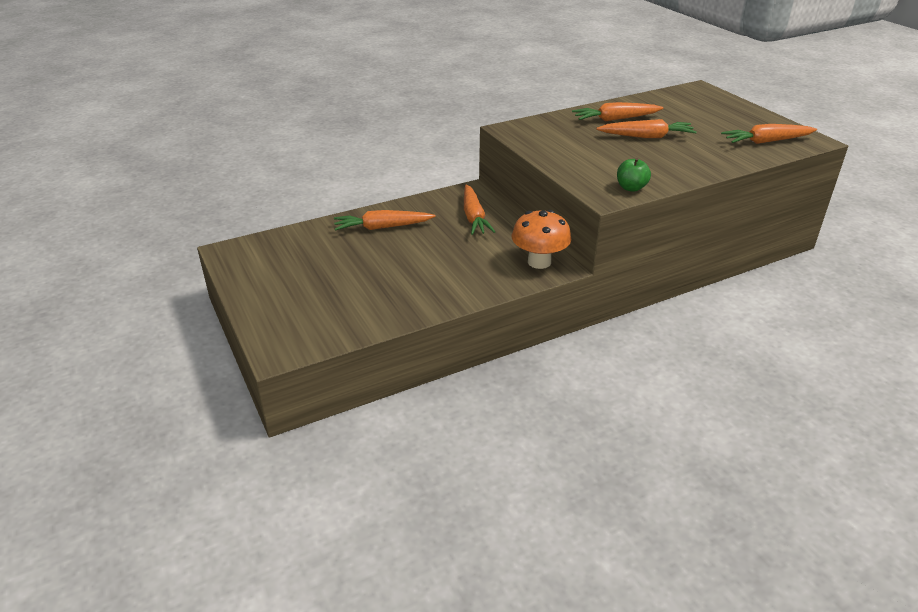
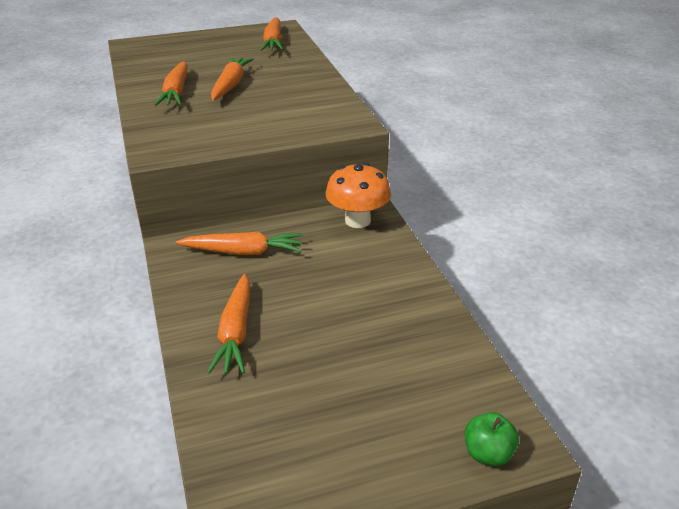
camera: 80 degrees left, 0 degrees up
green apple [617,158,651,192] -> green apple moved to [465,412,519,466]

